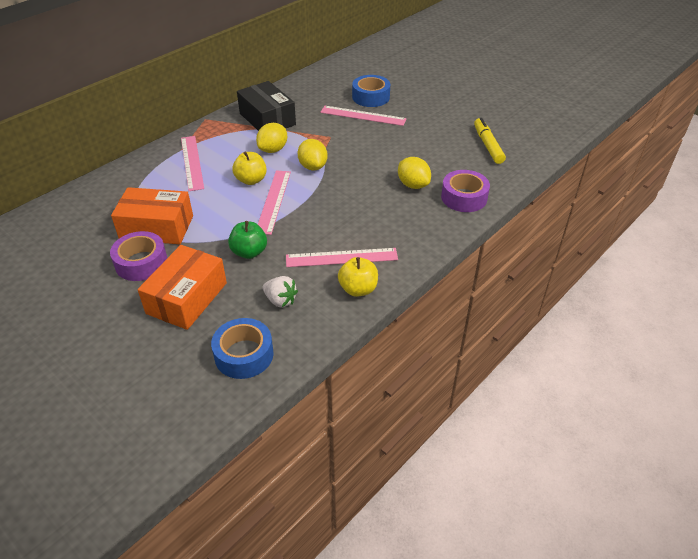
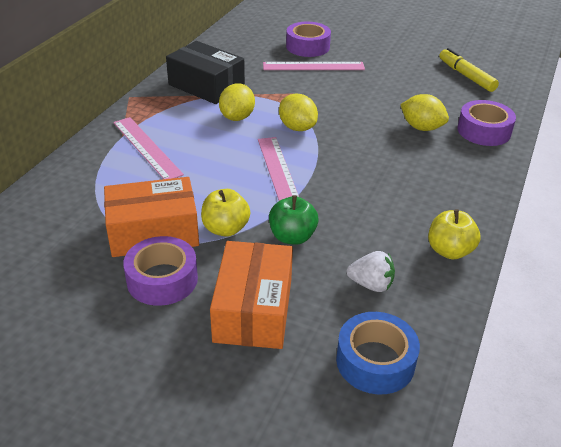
camera: 20 degrees left, 5 degrees down
yellow apple [232,151,267,185] -> yellow apple moved to [201,189,250,237]
pink ruler [286,248,398,267] -> none
blue tape [352,75,390,107] -> purple tape [286,22,331,57]

